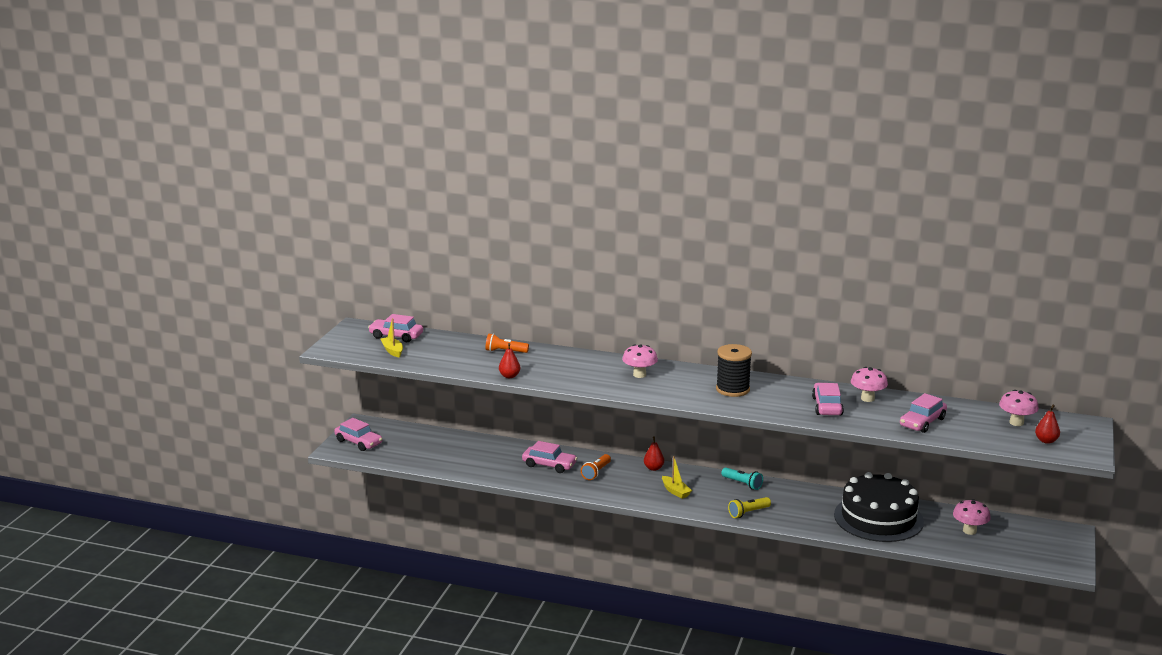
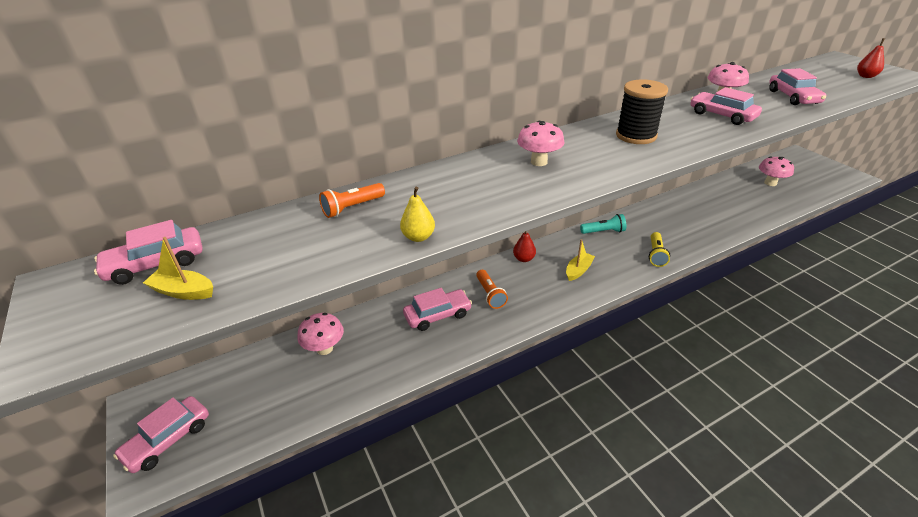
camera: 45 degrees left, 15 degrees up
pink car [334,418,382,451] -> pink car turned 135 degrees clockwise [113,396,209,473]
red pear [499,343,520,378] -> yellow pear [400,187,435,242]
yellow boat [662,456,692,499] -> yellow boat turned 60 degrees counterclockwise [566,239,595,281]
black cake [834,472,924,542] -> none
pink mushroom [999,390,1039,426] -> pink mushroom moved to [297,313,344,355]

